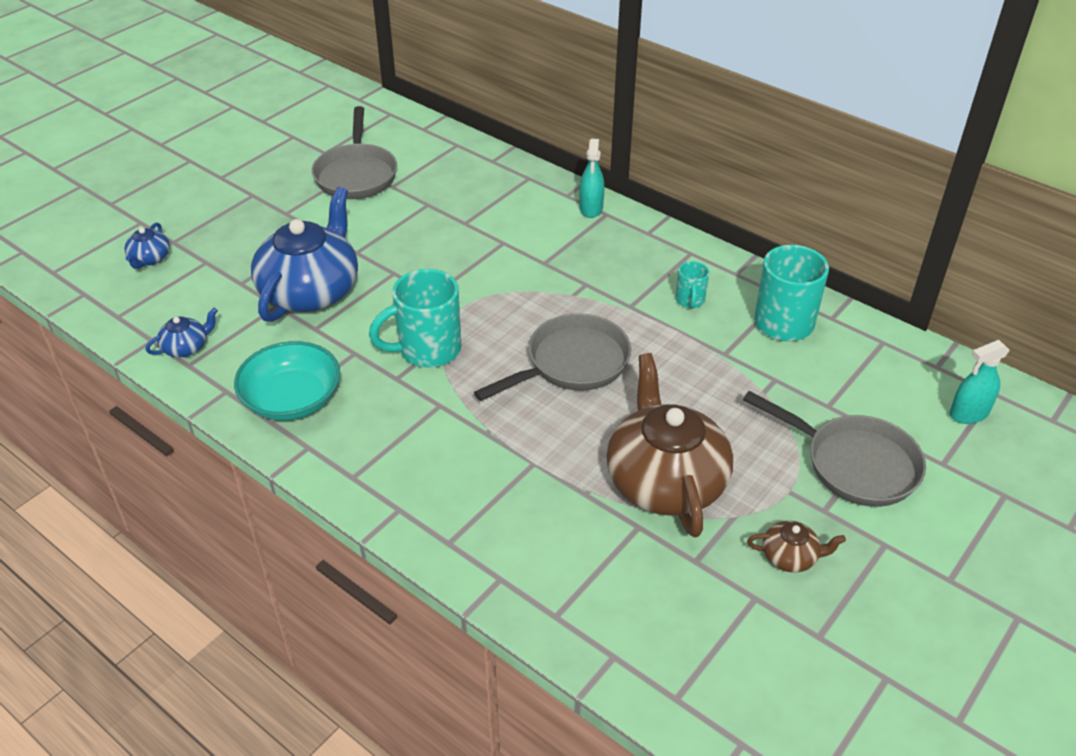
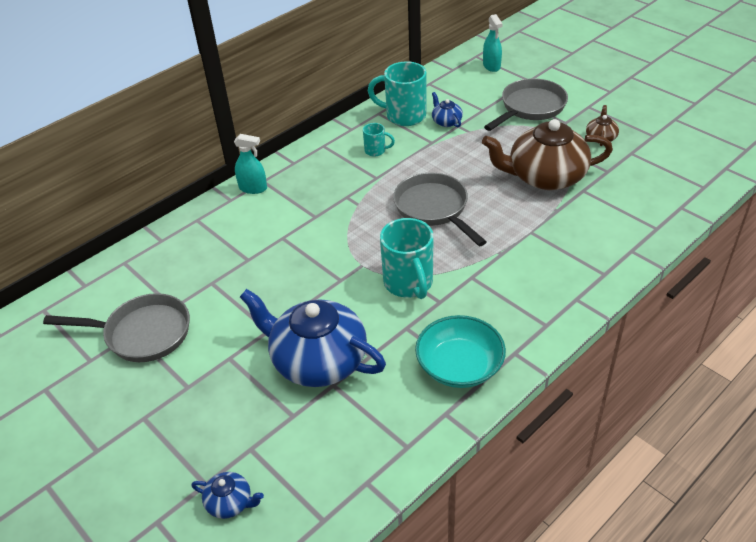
camera: 80 degrees left, 0 degrees up
blue teapot [146,308,218,357] -> blue teapot moved to [432,92,463,127]

